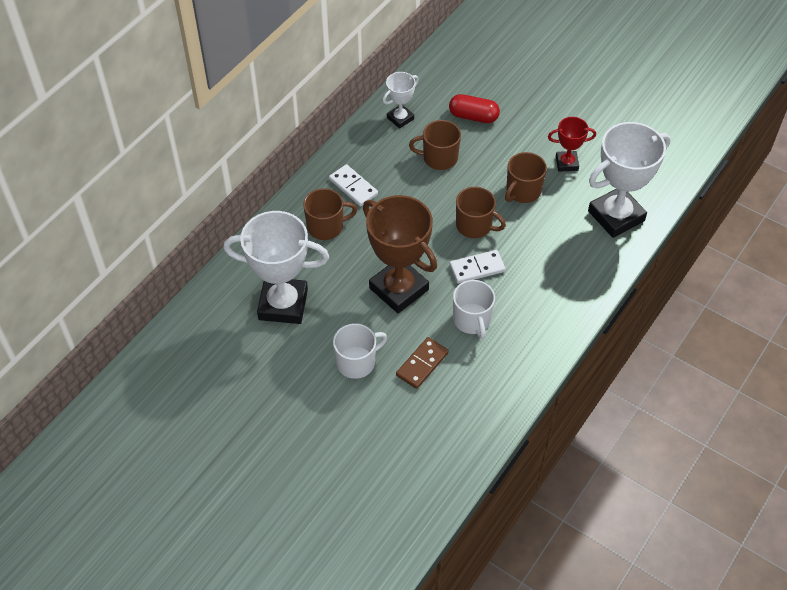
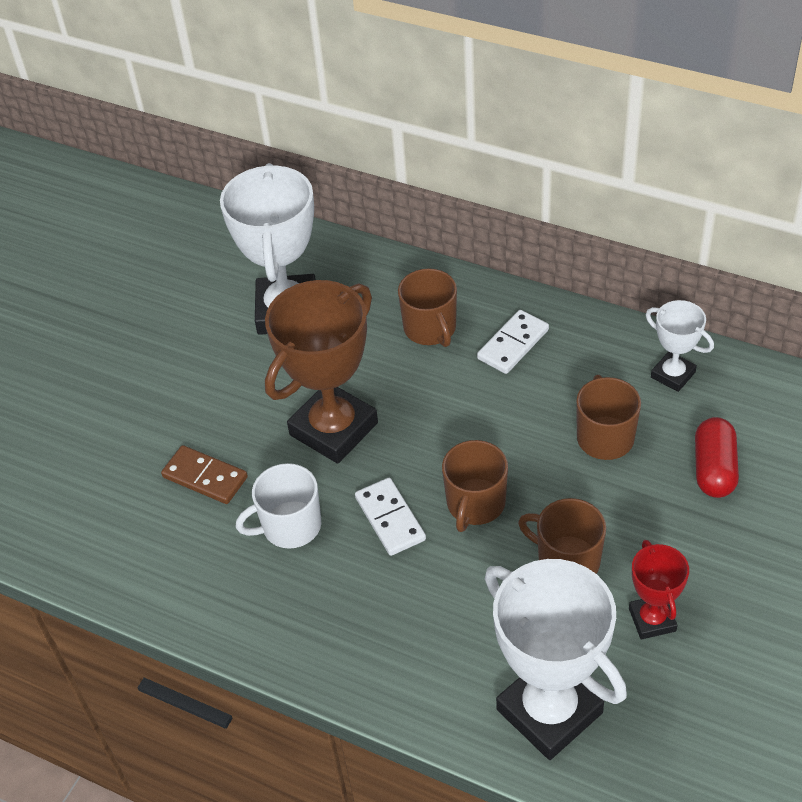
camera: 85 degrees right, 5 degrees down
white mug [333,323,387,379] -> none

